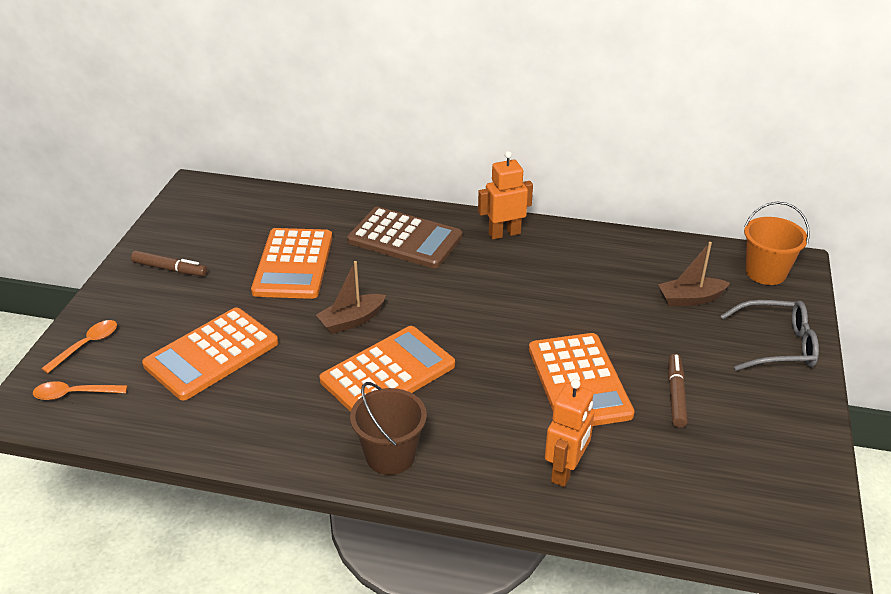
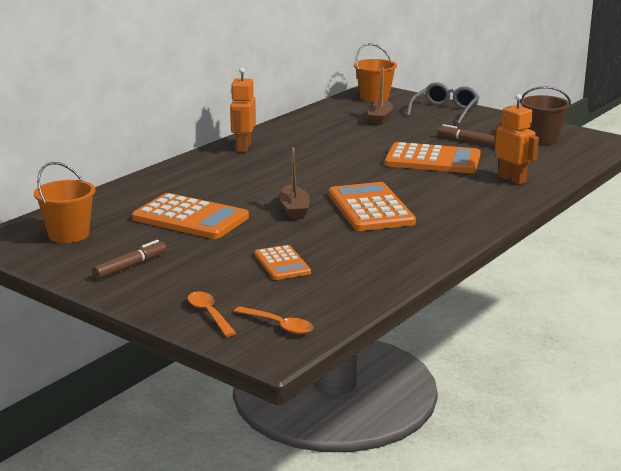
camera: 65 degrees left, 15 degrees down
orange spoon [33,381,127,400] -> orange spoon turned 75 degrees counterclockwise [234,306,313,334]
orange calculator [142,307,278,400] -> orange calculator [254,245,311,280], size x0.57
brown calculator [347,207,462,268] -> none
brown bucket [350,382,427,475] -> brown bucket moved to [520,86,571,144]
none -> orange bucket [34,162,95,243]

